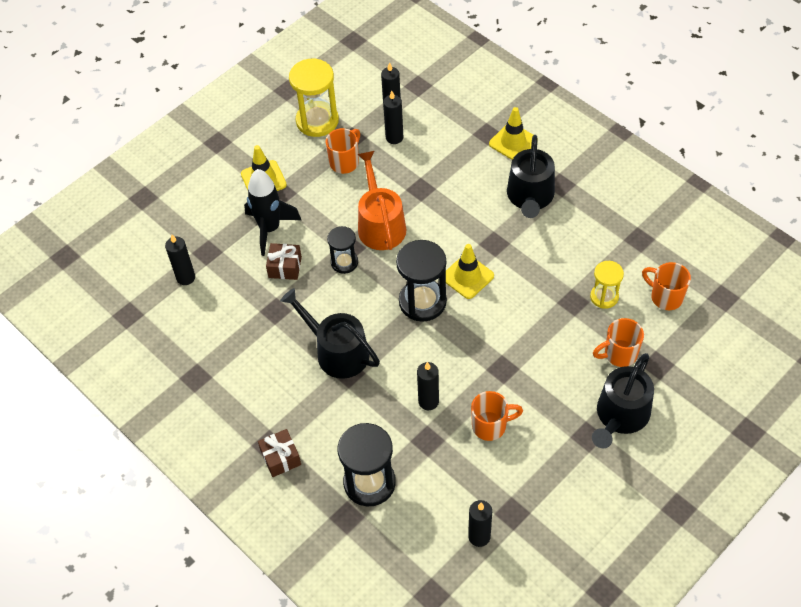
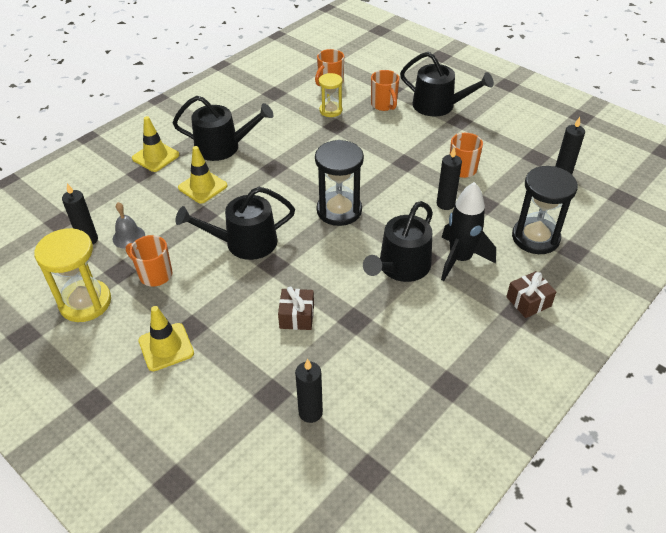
camera: 95 degrees left, 10 degrees down
black rocket [244,169,301,256] -> black rocket moved to [441,182,496,281]
black hourglass [327,226,358,274] -> none
orange watering can [357,151,406,250] -> black watering can [175,187,295,260]
black candle [383,91,403,144] -> grey bell [113,202,145,249]
yellow traffic cone [446,244,494,299] -> yellow traffic cone moved to [178,146,227,204]

